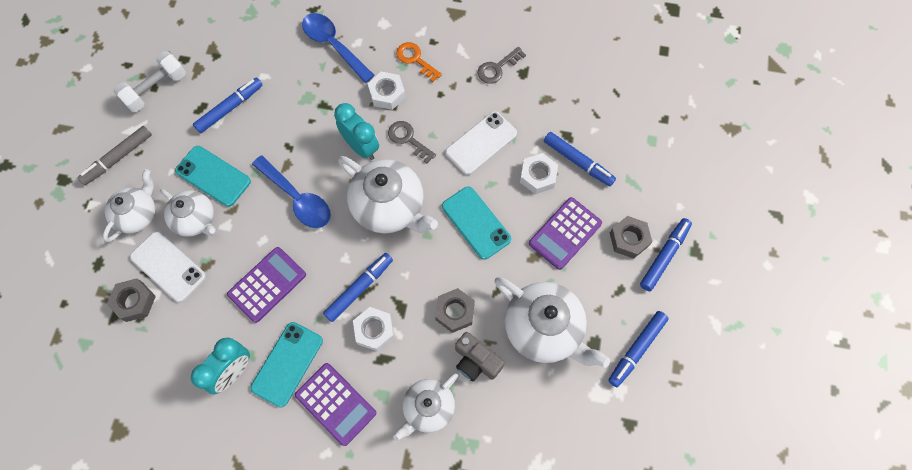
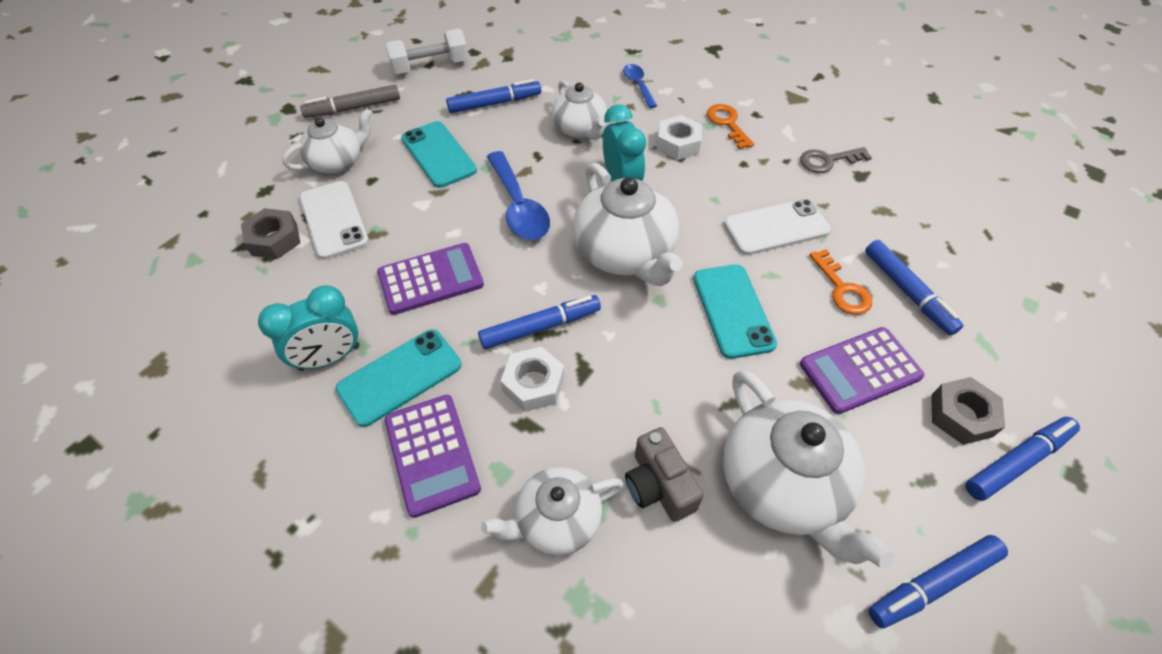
camera: 25 degrees right, 15 degrees down
white teapot [160,189,216,237] -> white teapot moved to [552,80,607,140]
blue spoon [302,13,375,83] -> blue spoon [623,64,657,108], size x0.58
grey key [388,121,436,164] -> none
grey nut [435,288,475,333] -> none
white nut [520,153,558,194] -> orange key [809,249,872,315]

